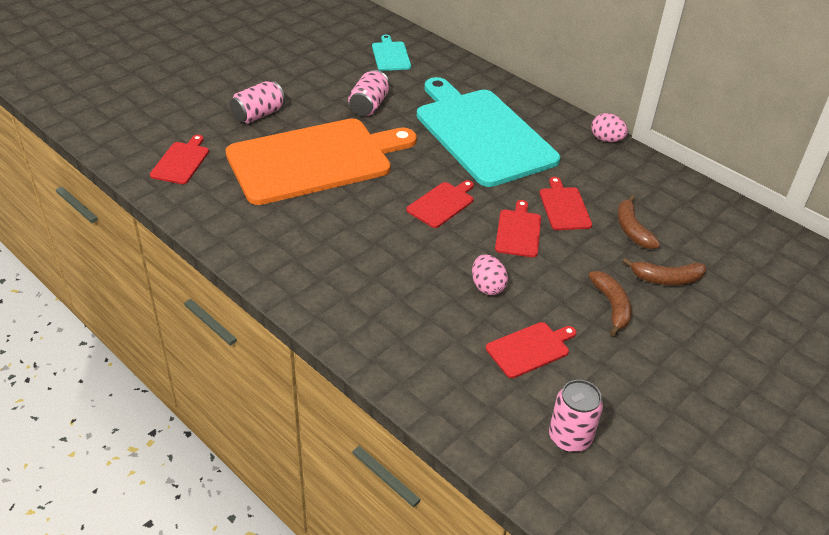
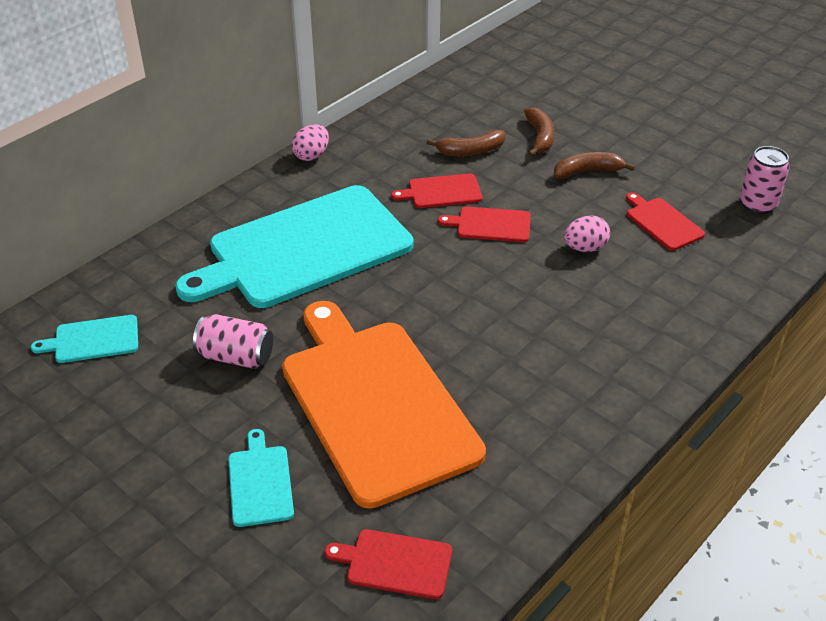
camera: 90 degrees left, 0 degrees up
pink can [230,81,285,123] -> turquoise cutting board [228,429,294,527]
red cutting board [406,180,474,228] -> none

